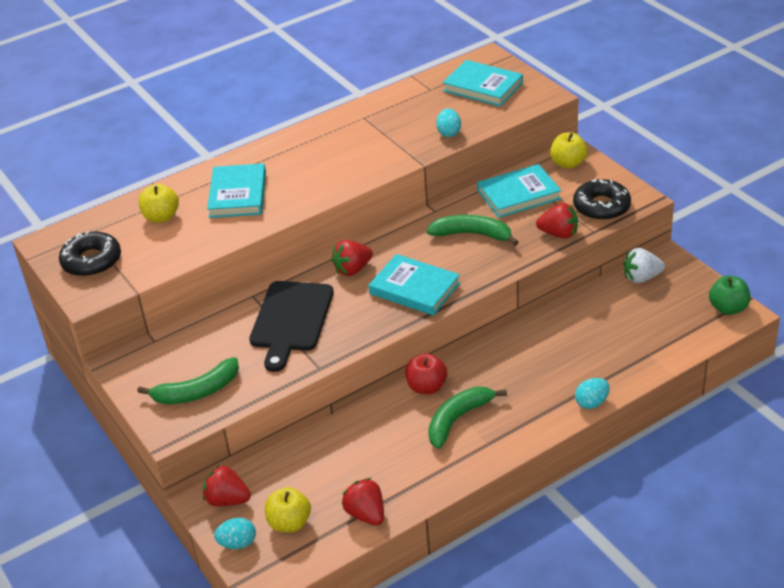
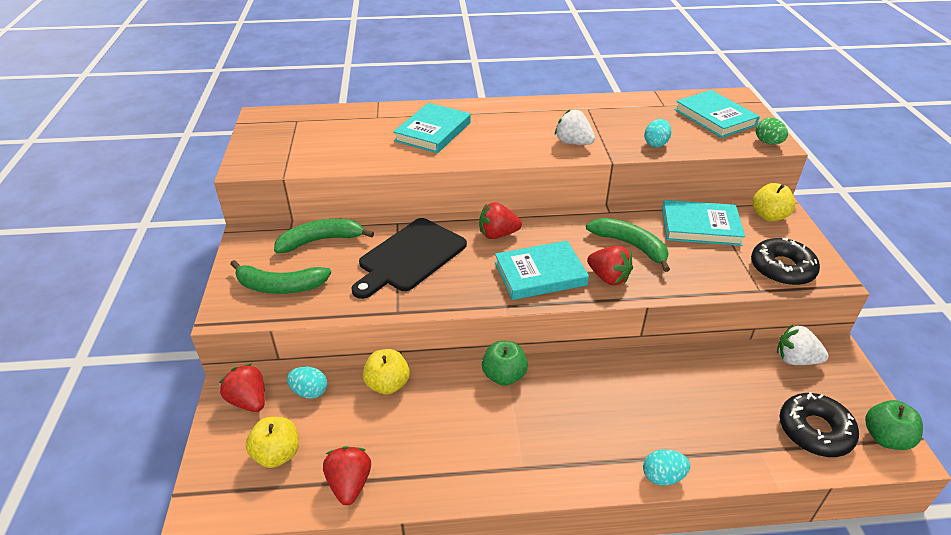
camera: 25 degrees right, 0 degrees up
black donut [59,231,121,277] -> black donut moved to [780,392,859,457]
yellow apple [138,184,179,223] -> yellow apple moved to [363,349,410,395]
turquoise egg [214,518,256,549] -> turquoise egg moved to [287,366,327,399]
turquoise book [369,254,460,316] -> turquoise book turned 75 degrees counterclockwise [495,241,589,300]
red apple [405,353,447,394] -> green apple [482,341,528,386]
green banana [428,387,507,449] -> green banana moved to [274,219,374,253]
red strawberry [536,203,578,239] -> red strawberry moved to [587,246,633,285]
none -> white strawberry [555,110,595,145]
none -> green egg [756,117,788,145]

